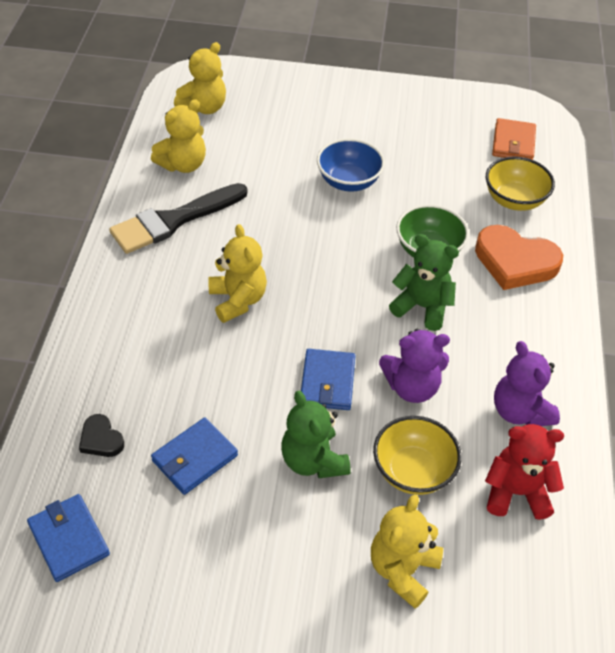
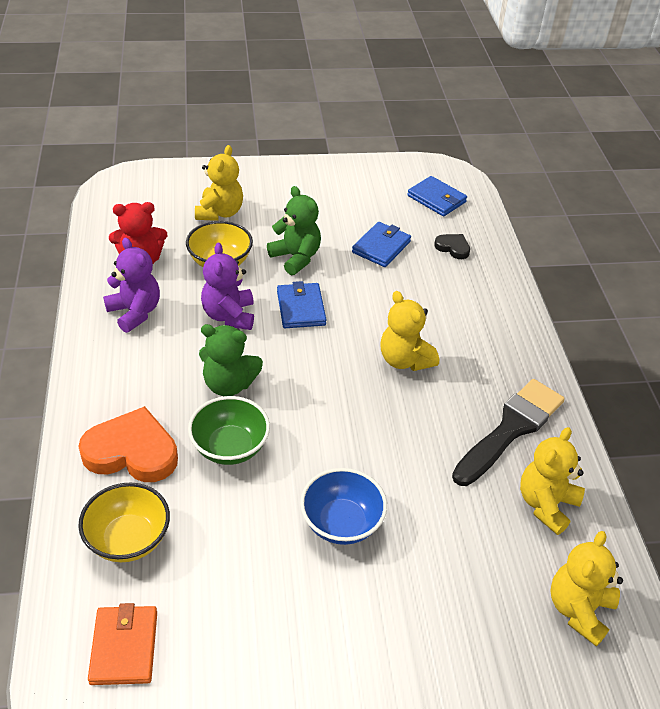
camera: 165 degrees right, 5 degrees down
purple teddy bear [379,329,450,403] -> purple teddy bear turned 75 degrees counterclockwise [201,243,254,330]

